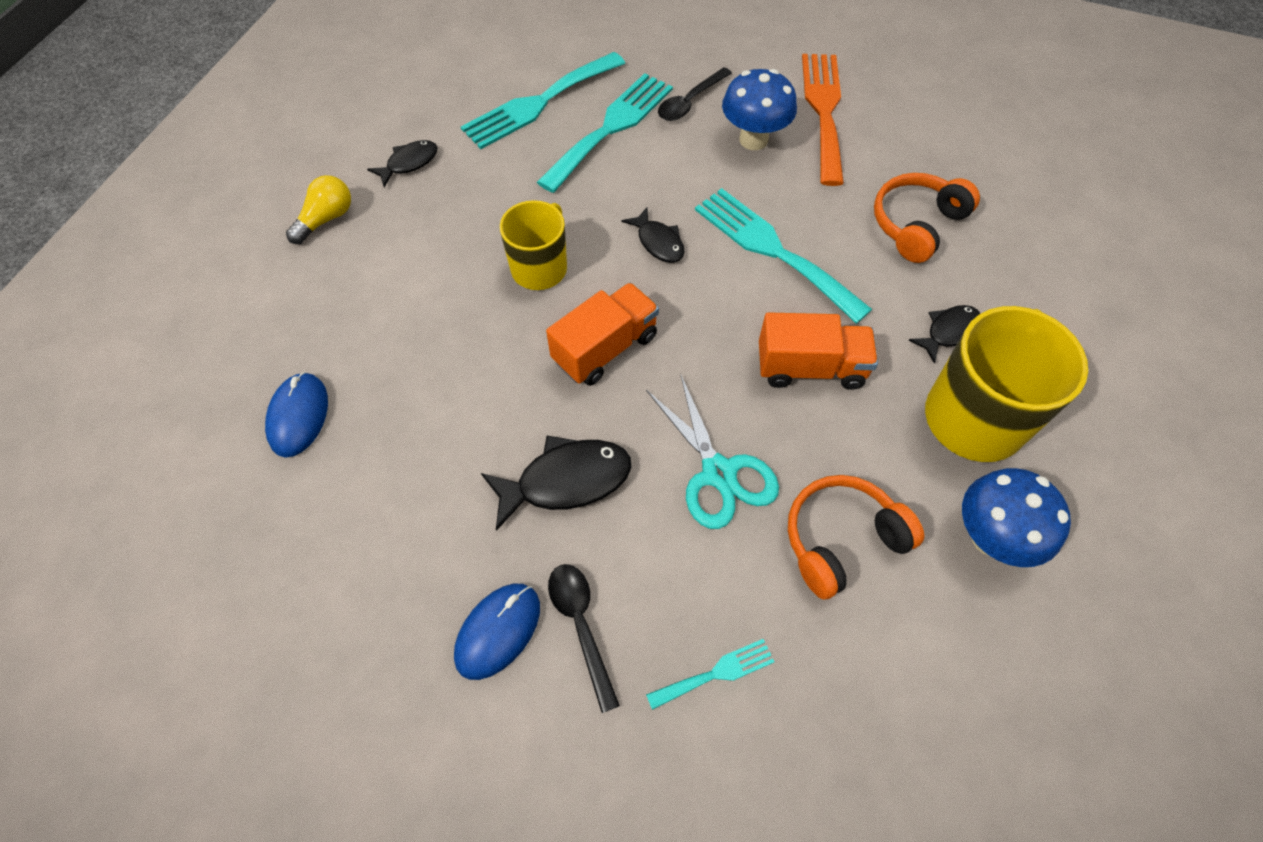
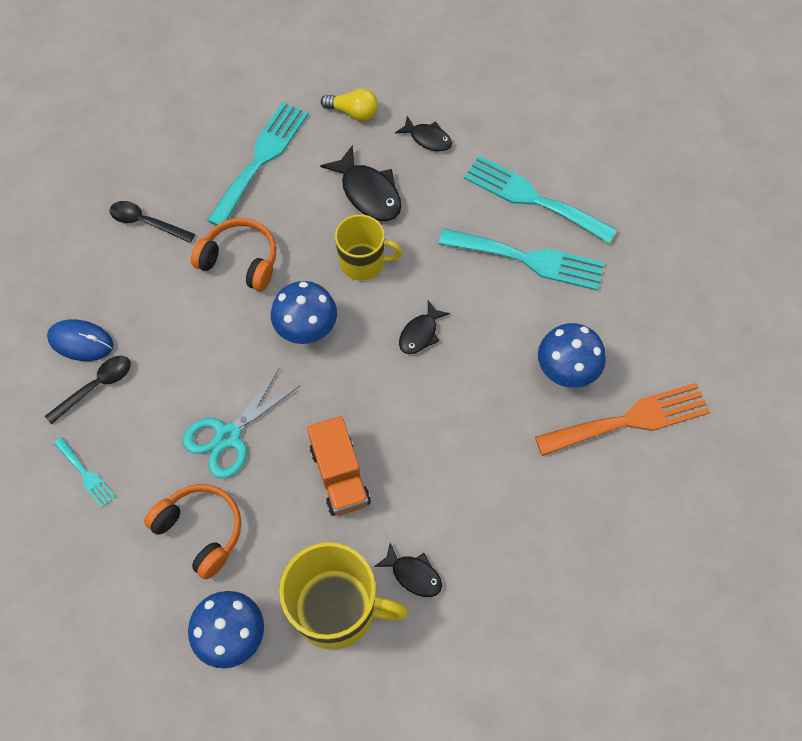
camera: 70 degrees right, 5 degrees up
blue mouse [265,372,328,458] -> none
black fish [481,436,631,531] -> black fish moved to [320,145,401,221]
orange truck [546,283,659,386] -> blue mushroom [271,281,337,344]
black spoon [658,67,732,121] -> black spoon moved to [110,201,195,243]
turquoise fork [695,188,872,324] -> turquoise fork moved to [207,102,308,226]
orange headphones [874,173,980,263] -> orange headphones moved to [191,218,276,291]

